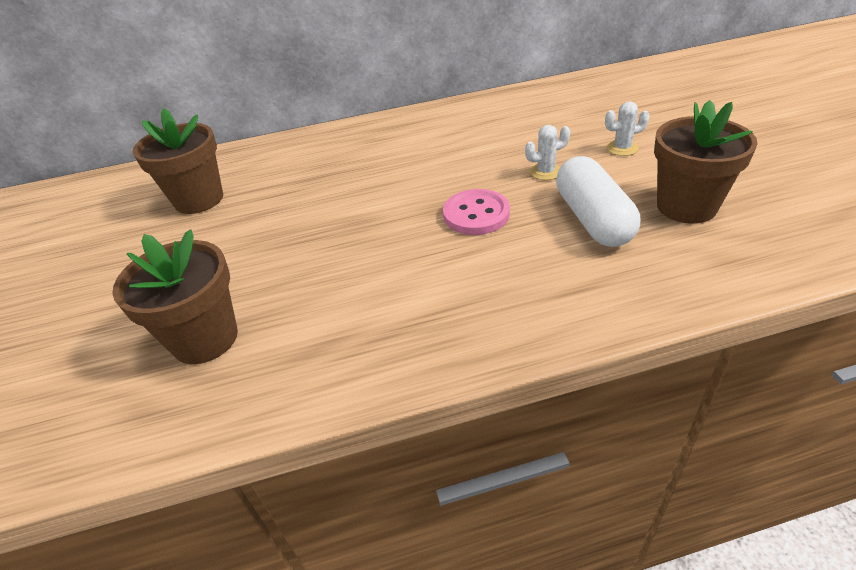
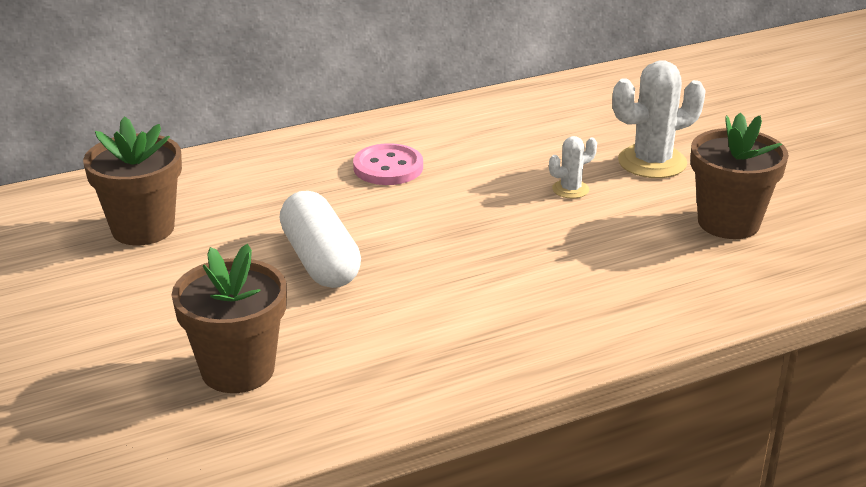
camera: 15 degrees left, 10 degrees down
pink button [443,189,510,235] -> pink button moved to [353,143,423,185]
white capsule [556,156,640,247] -> white capsule moved to [280,191,361,288]
white cactus [605,102,650,156] -> white cactus [613,60,706,178], size x1.92

